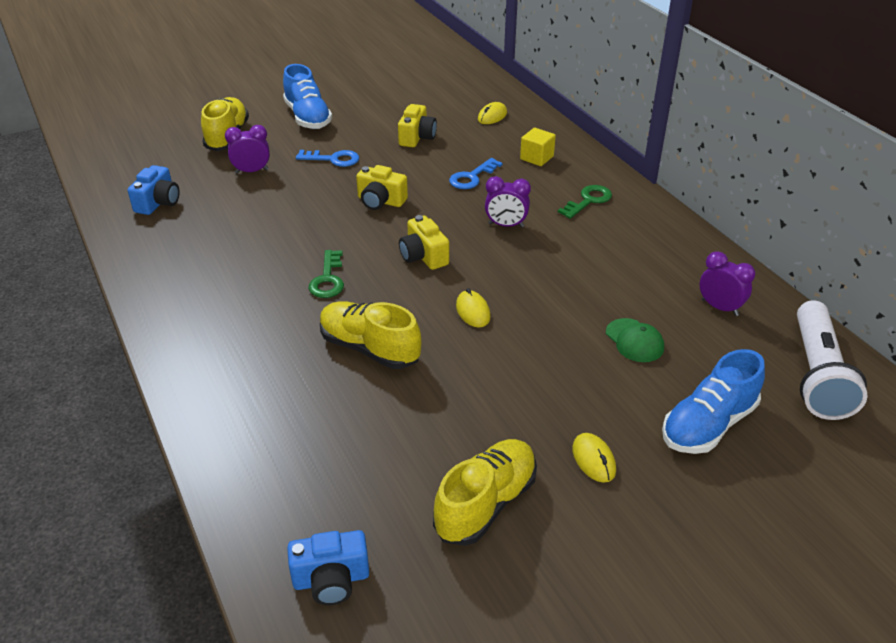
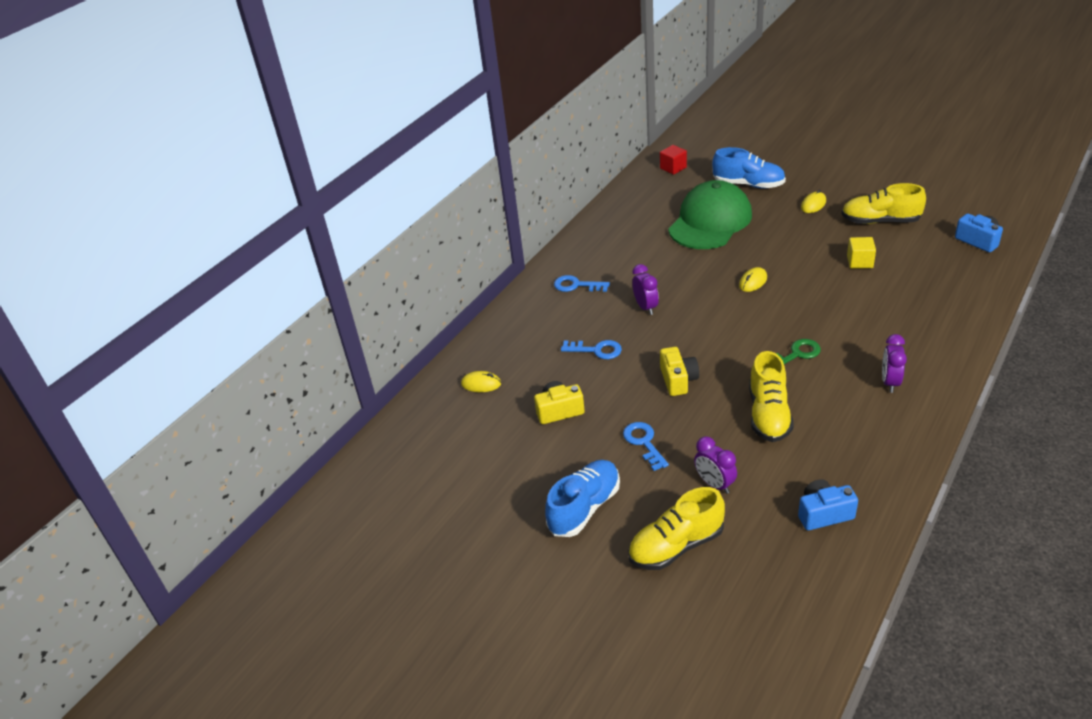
camera: 115 degrees left, 0 degrees up
yellow shoe [320,301,421,369] -> yellow shoe moved to [749,351,794,442]
yellow camera [399,215,449,270] -> none
yellow cube [520,128,556,166] -> yellow cube moved to [847,237,876,269]
green key [558,185,612,219] -> blue key [554,275,610,292]
green cap [606,318,664,362] -> green cap [668,180,752,249], size x2.38
purple clock [700,251,755,316] -> purple clock moved to [882,334,907,393]
white flashlight [797,300,868,420] -> red cube [660,145,687,175]

